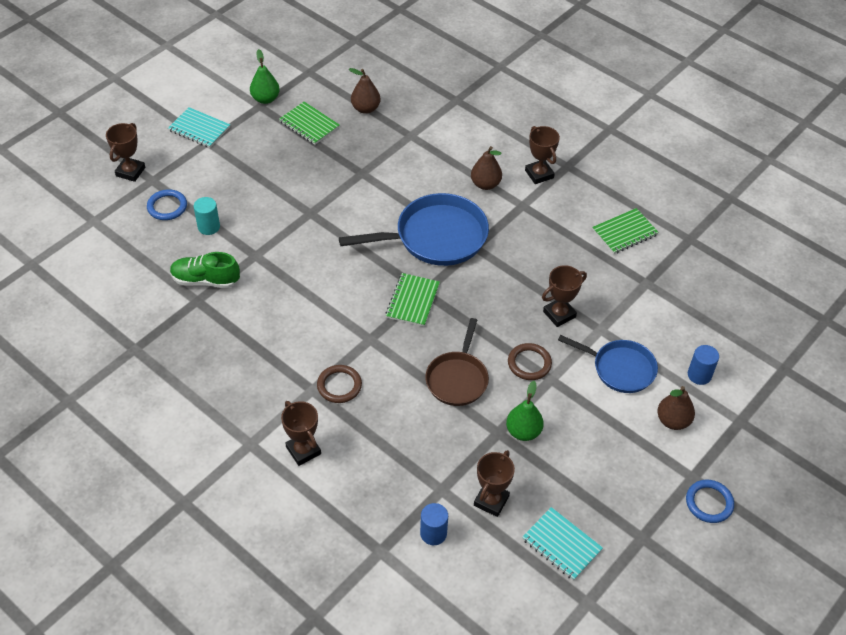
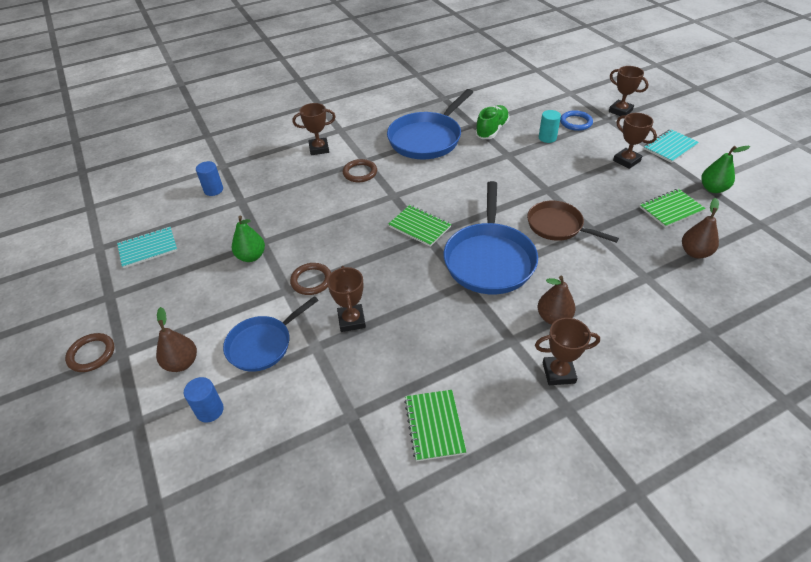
camera: 115 degrees right, 5 degrees down
brown pan [425,318,489,406] -> brown pan moved to [527,201,619,243]
brown trophy [474,450,515,517] -> brown trophy moved to [613,113,657,169]
blue ring [686,480,734,523] -> brown ring [65,333,115,372]
none -> blue pan [387,89,473,159]

